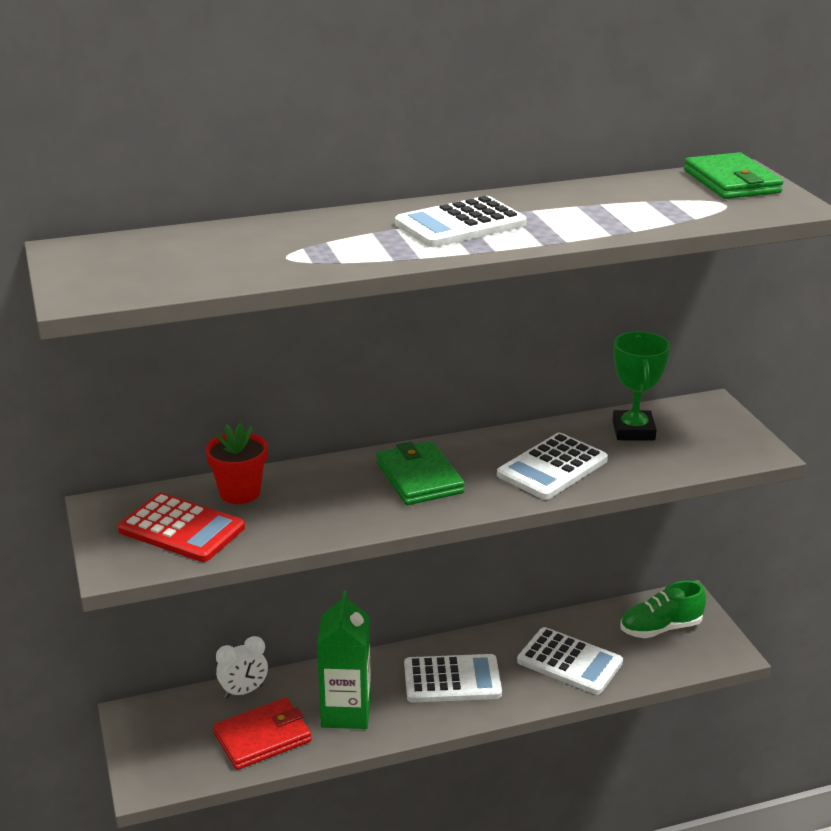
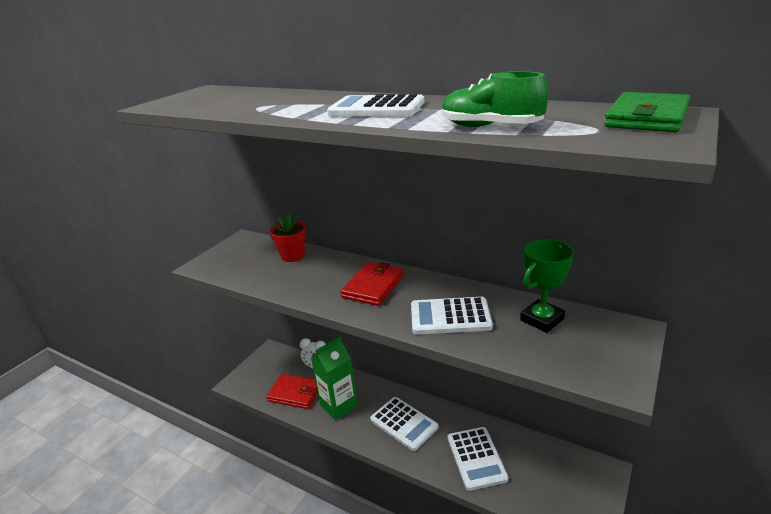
camera: 50 degrees right, 0 degrees up
red calculator [118,493,245,562] -> none
green wallet [376,441,465,505] -> red wallet [341,262,404,306]
green shoe [620,581,706,638] -> green shoe moved to [441,71,548,127]

